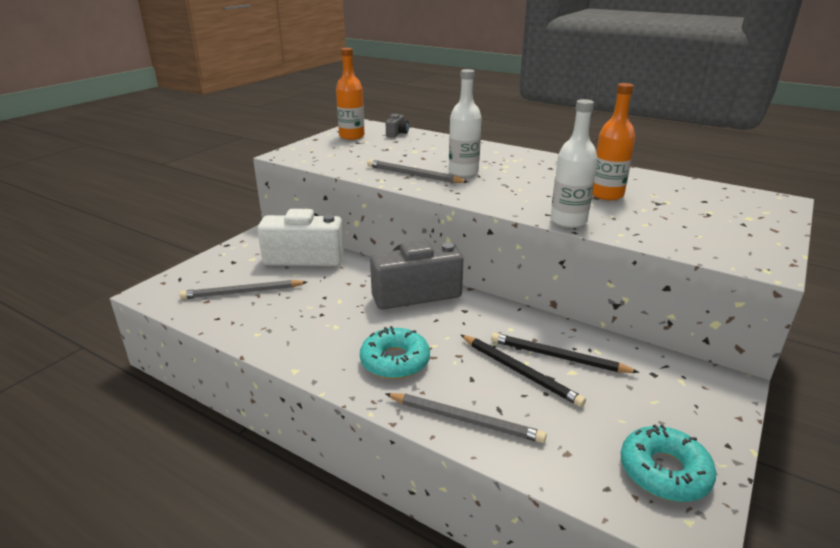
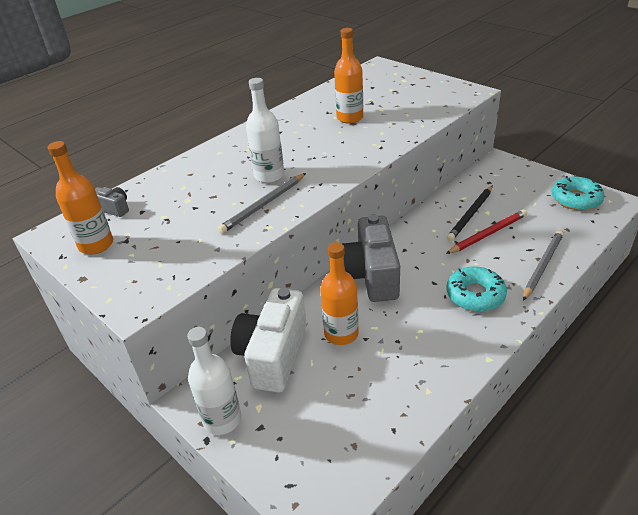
camera: 75 degrees left, 10 degrees up
grey pencil [179,280,307,299] -> none
black pencil [461,335,586,407] -> red pencil [446,209,527,254]
white bottle [551,99,597,228] -> white bottle moved to [187,327,241,435]
none -> orange bottle [320,242,359,345]

